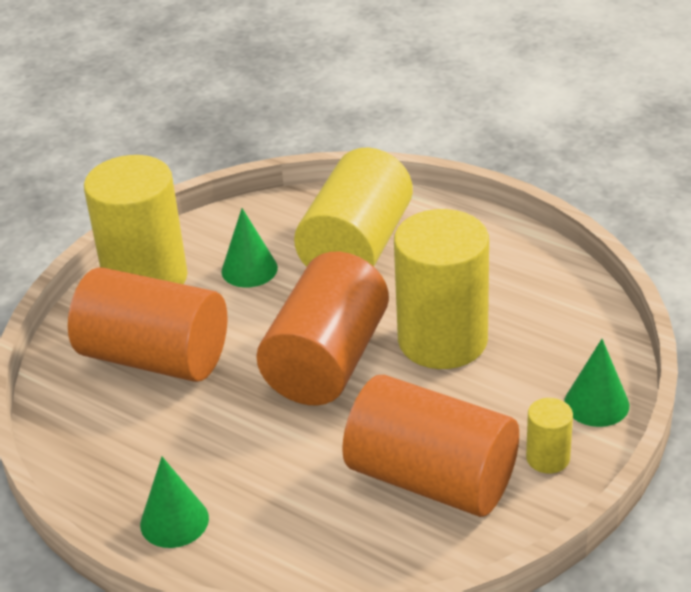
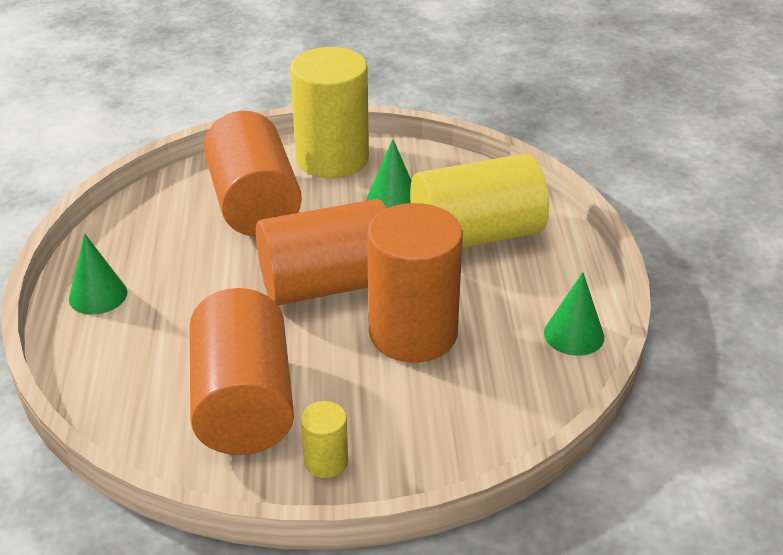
camera: 50 degrees right, 0 degrees up
yellow cylinder [394,209,489,369] -> orange cylinder [367,203,463,363]
green cone [564,339,629,427] -> green cone moved to [544,272,604,356]

